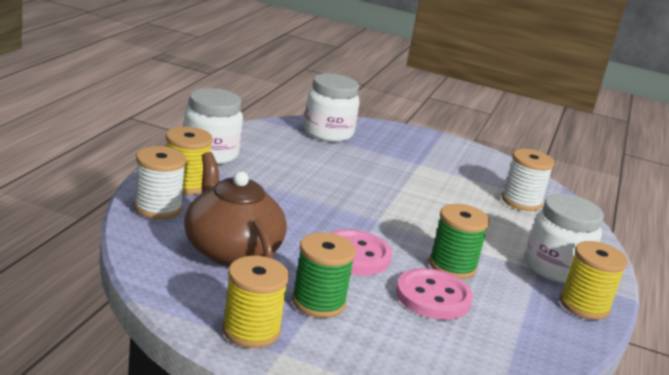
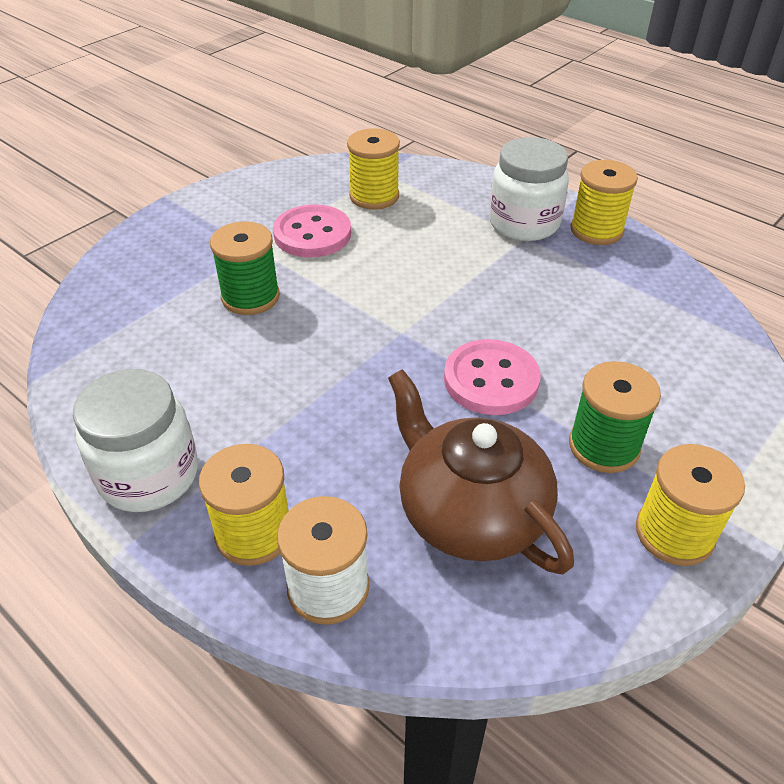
camera: 65 degrees left, 20 degrees up
brown teapot [184,152,287,266] -> brown teapot turned 60 degrees clockwise [388,369,574,574]
white jar [304,74,359,142] -> none
pink button [396,268,473,320] -> pink button moved to [273,204,351,257]
green spool [429,204,490,279] -> green spool moved to [210,221,280,315]
white spool [502,149,555,211] -> yellow spool [347,128,400,210]

